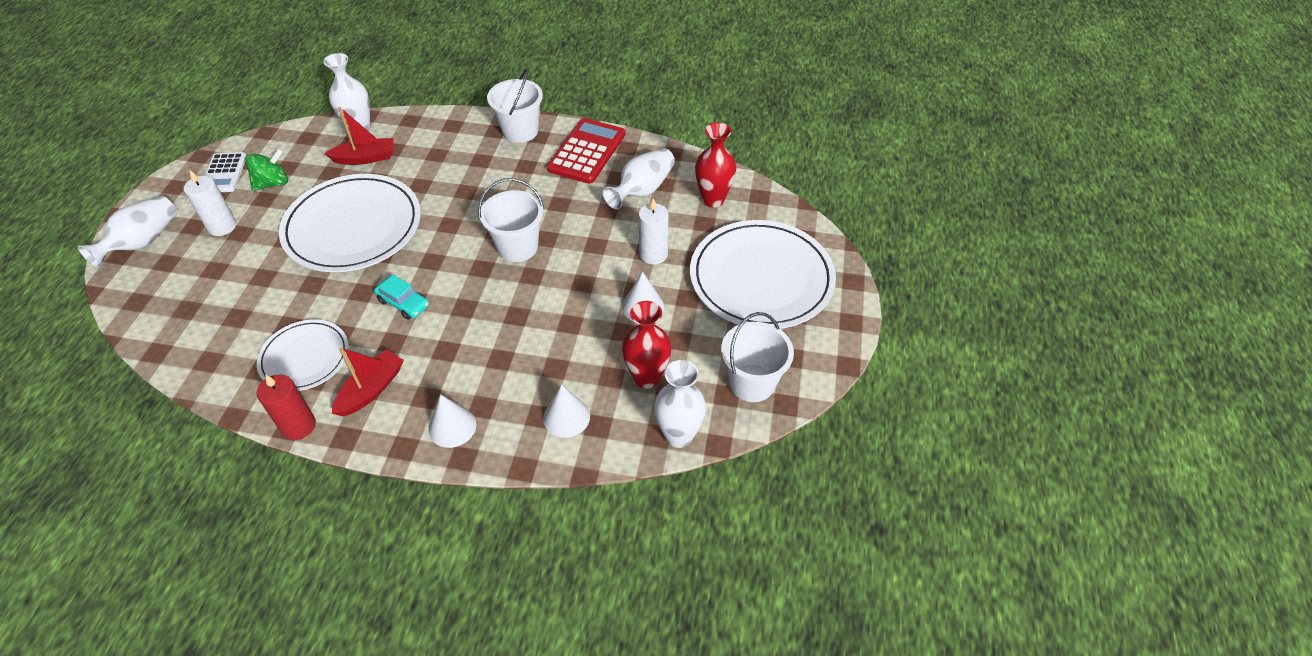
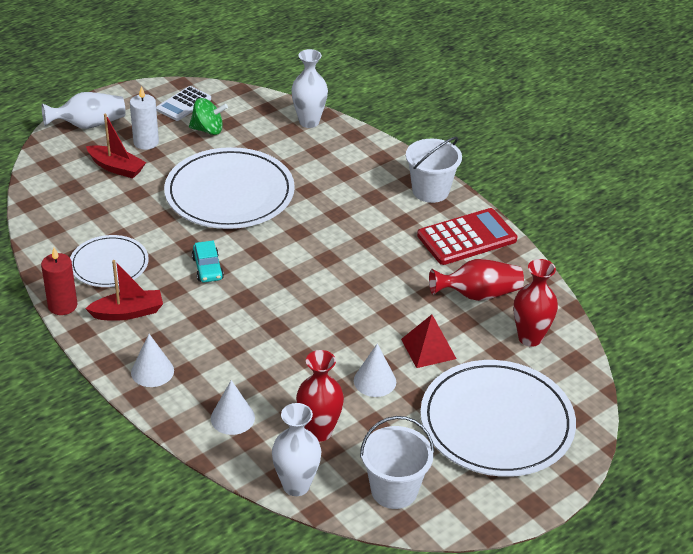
camera: 40 degrees right, 10 degrees down
red boat [324,107,394,165] -> red boat moved to [86,113,146,178]
white bucket [478,178,544,262] -> none
white vase [603,148,675,209] -> red vase [429,259,524,301]
white candle [638,198,669,264] -> red pyramid [401,314,457,368]

